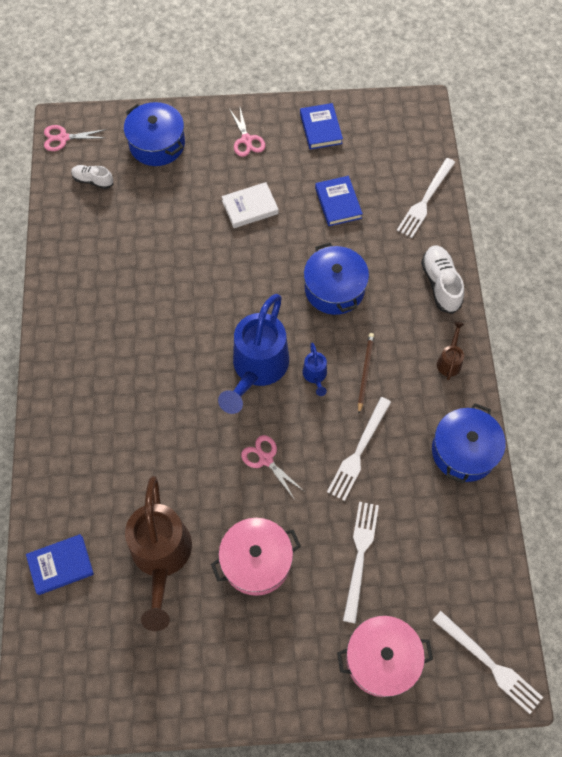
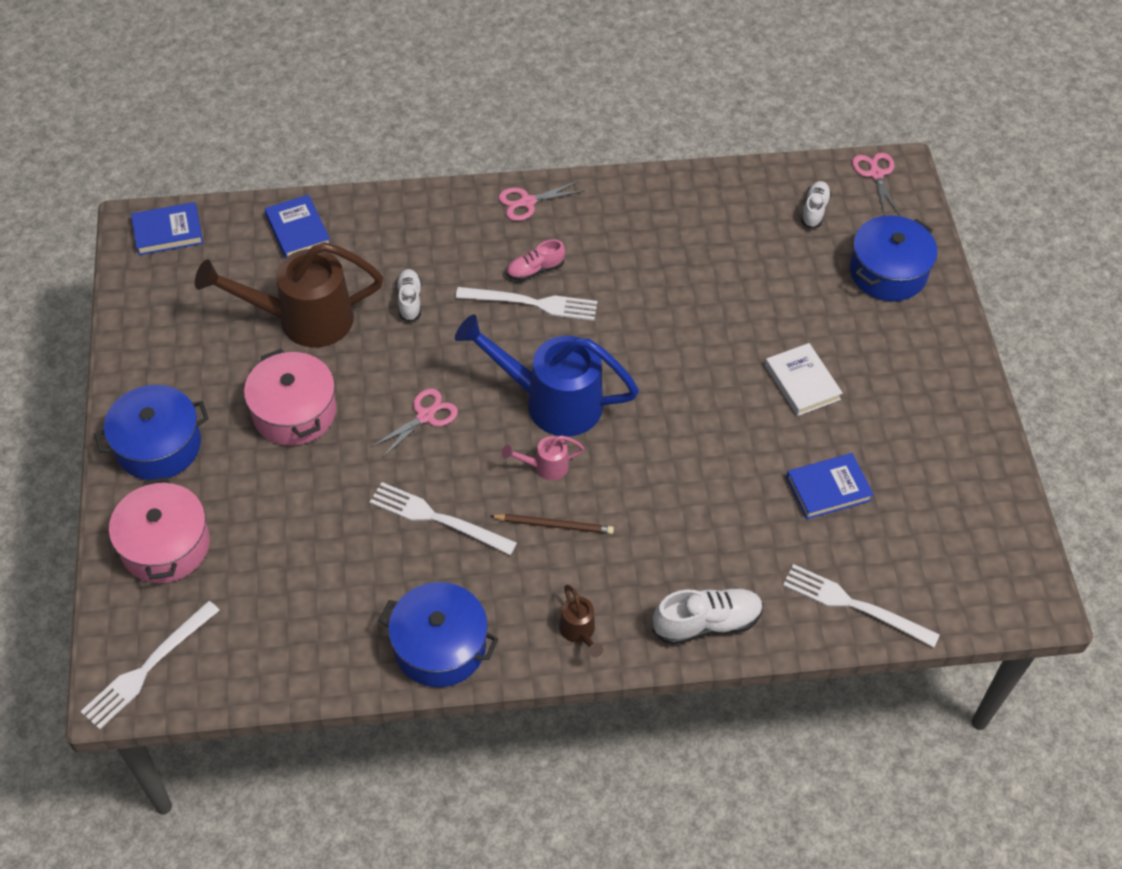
camera: 85 degrees right, 10 degrees down
pink scissors [230,108,265,157] -> pink scissors moved to [498,181,584,221]
blue book [300,103,343,149] -> blue book moved to [131,202,203,255]
blue watering can [302,343,327,396] -> pink watering can [502,435,584,480]
blue pot [304,243,369,315] -> blue pot moved to [94,385,209,480]
white fork [343,502,379,623] -> white fork moved to [456,287,597,321]
brown watering can [437,322,464,380] -> brown watering can turned 60 degrees clockwise [559,585,603,657]
none -> white shoe [396,269,422,322]
none -> pink shoe [506,240,565,281]

